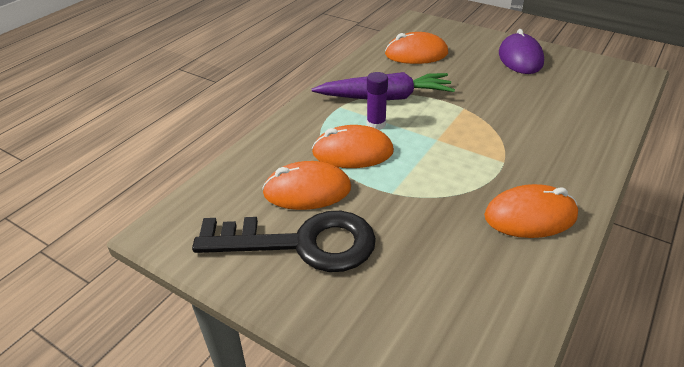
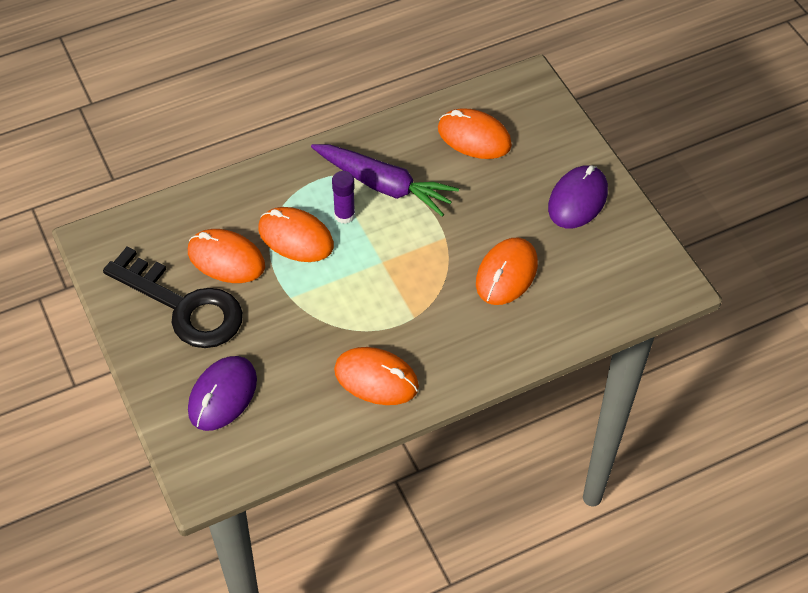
camera: 30 degrees right, 15 degrees up
none -> purple mouse [188,356,257,431]
none -> orange mouse [476,238,538,305]

